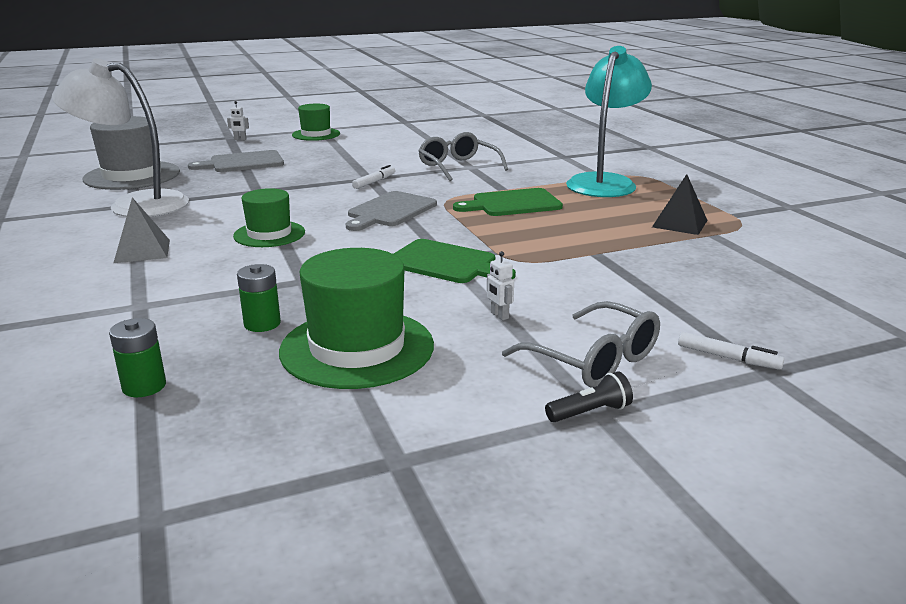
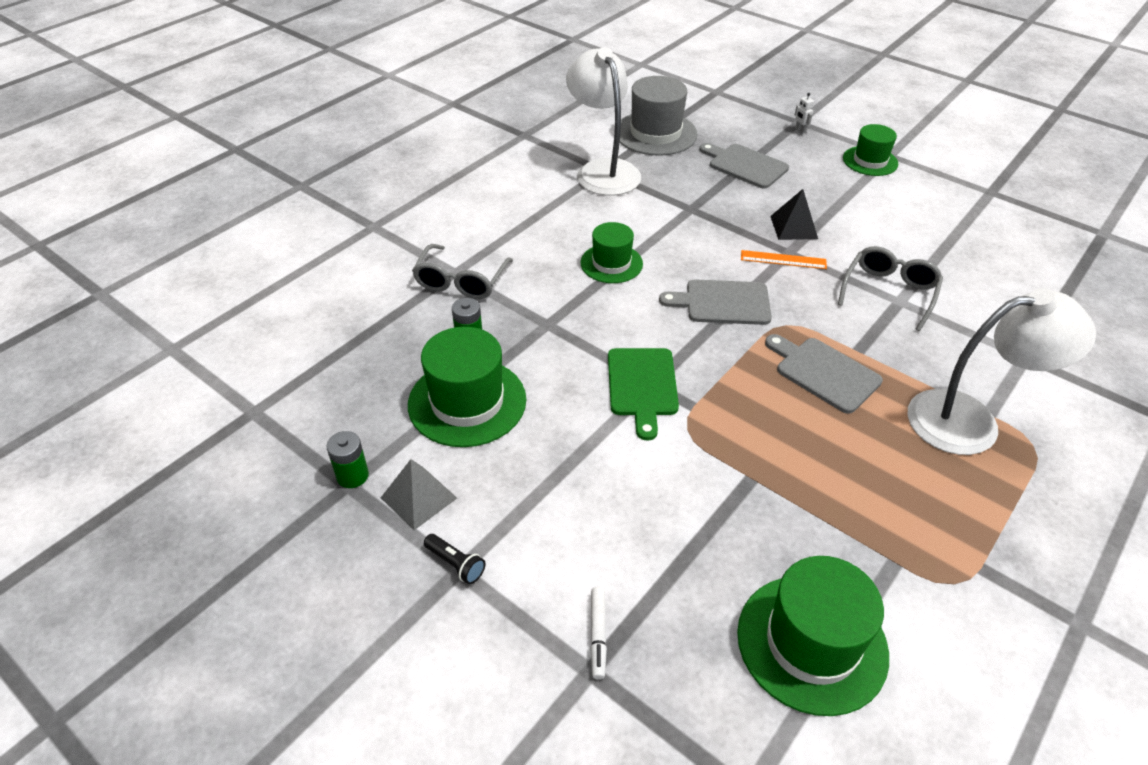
camera: 60 degrees right, 20 degrees up
green battery [109,318,166,397] -> green battery moved to [326,431,369,488]
grey pyramid [114,197,170,263] -> grey pyramid moved to [381,459,457,530]
white marker [352,165,395,189] -> orange ruler [741,250,827,269]
green cutting board [453,188,563,216] -> grey cutting board [765,334,883,414]
white robot [487,251,514,320] -> none
grey glasses [502,301,660,388] -> grey glasses moved to [412,244,513,299]
turquoise lamp [566,46,652,197] -> white lamp [908,288,1096,455]
black pyramid [652,174,708,235] -> black pyramid moved to [770,189,818,240]
none -> green hat [737,556,889,716]

